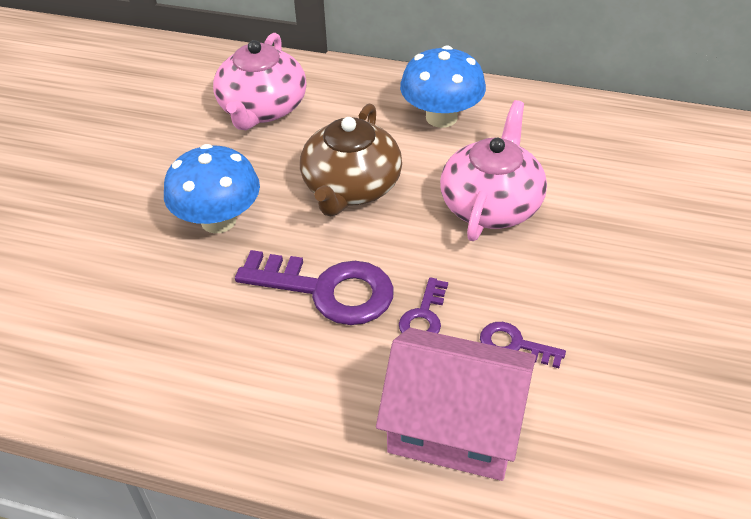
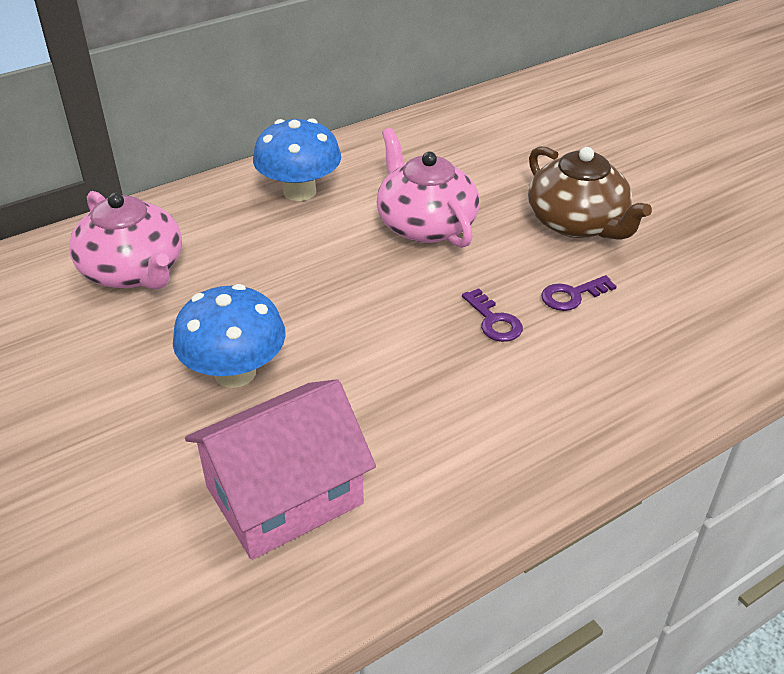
camera: 50 degrees left, 5 degrees down
purple key [235,250,394,325] -> none
brown teapot [300,103,402,216] -> brown teapot moved to [528,146,652,240]
pink house [376,328,536,481] -> pink house moved to [185,379,376,560]

